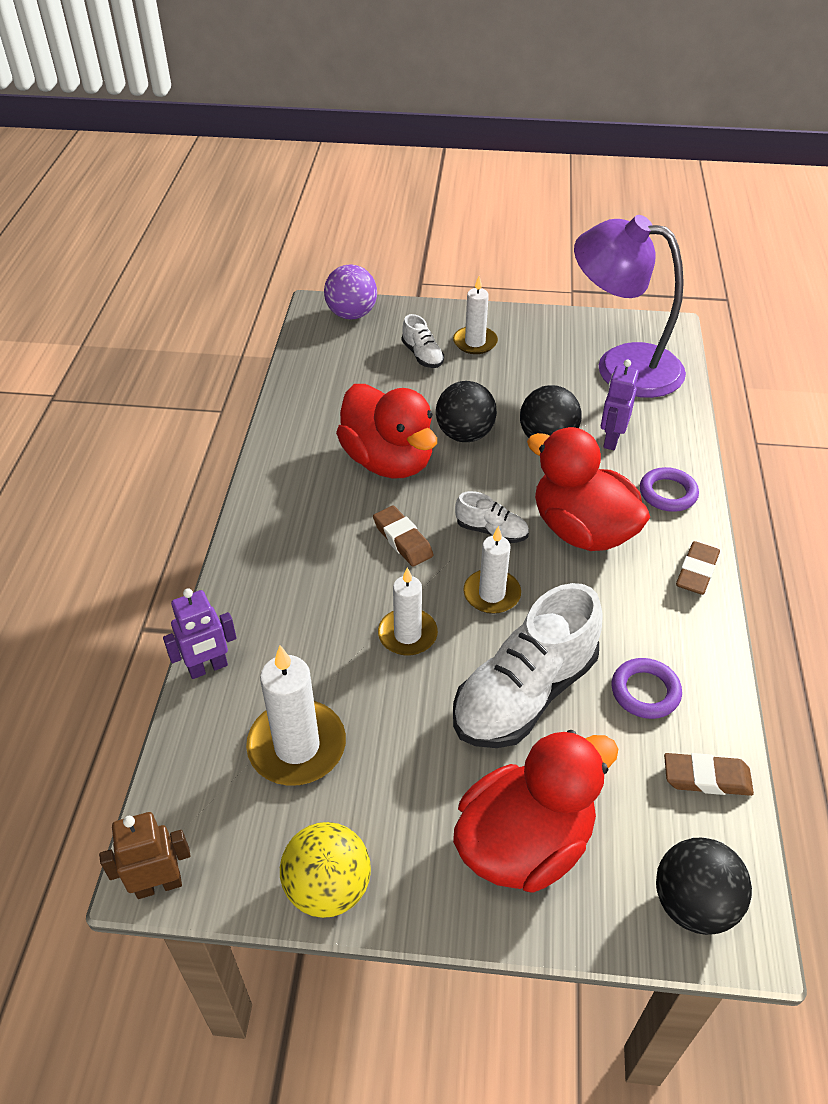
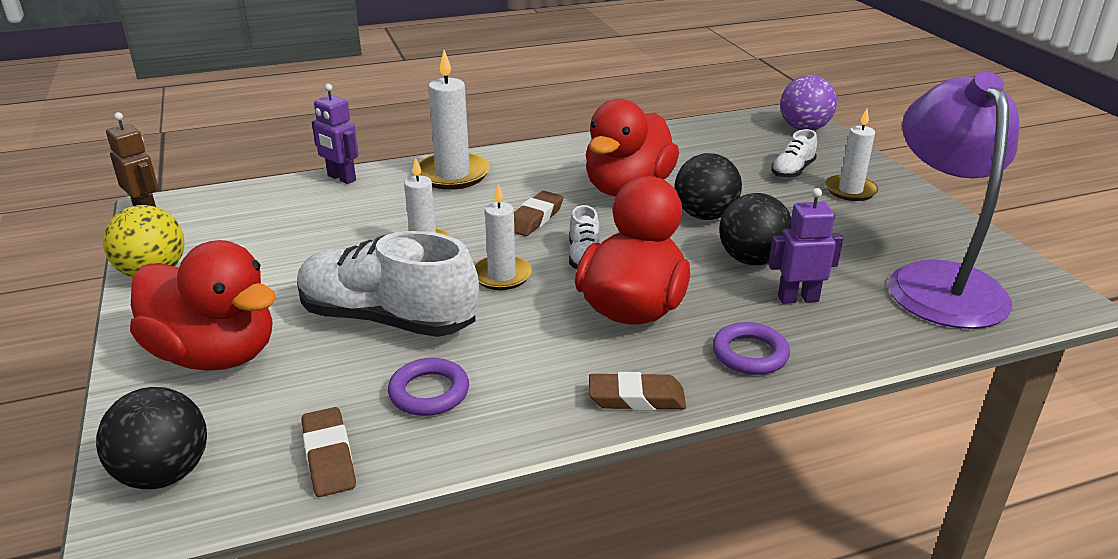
camera: 65 degrees right, 15 degrees down
white candle [246,646,346,786] -> white candle moved to [418,50,490,190]

